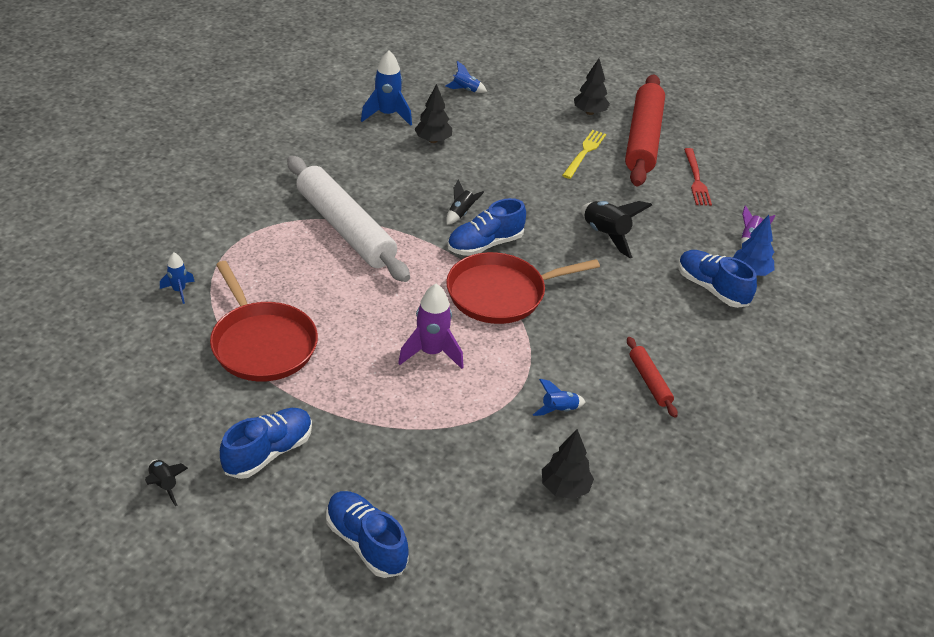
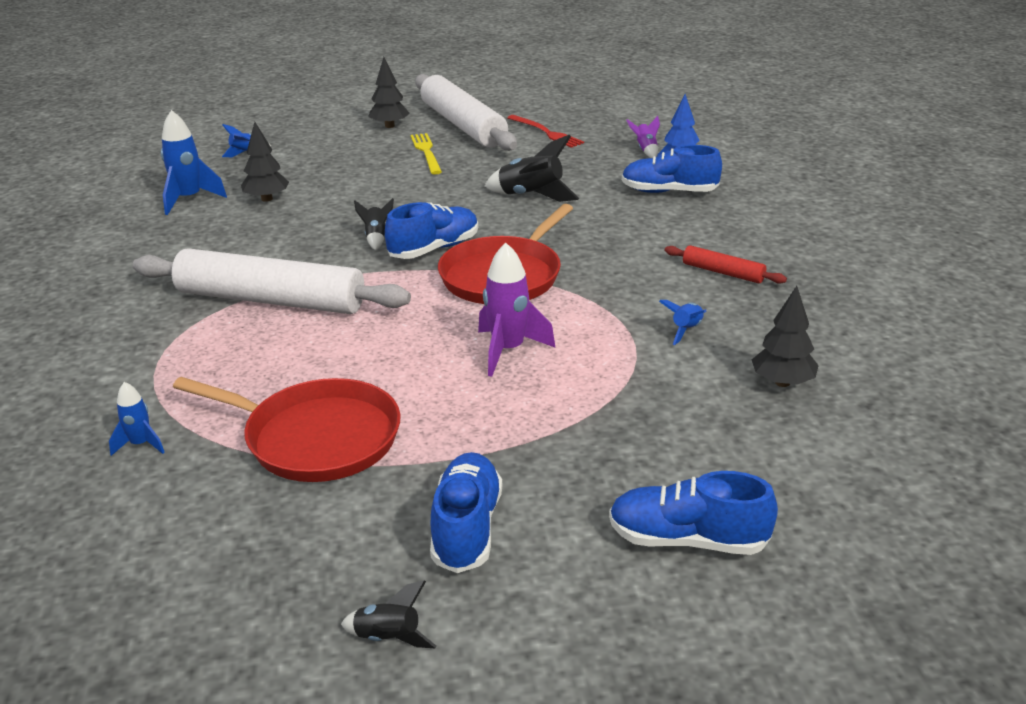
camera: 35 degrees left, 10 degrees down
blue shoe [447,198,526,256] -> blue shoe turned 150 degrees counterclockwise [385,202,478,259]
red rolling pin [625,74,665,186] -> white rolling pin [415,74,517,151]

